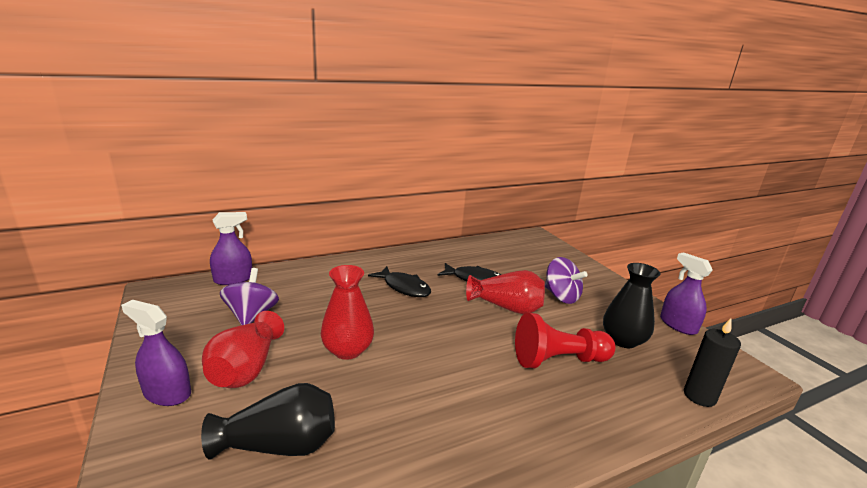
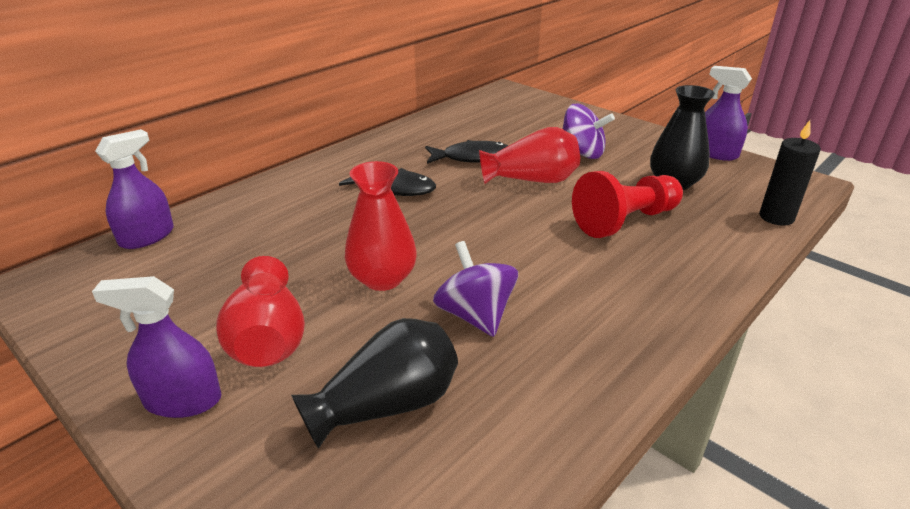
camera: 20 degrees left, 10 degrees up
purple spinning top [220,268,279,325] -> purple spinning top moved to [433,241,518,337]

